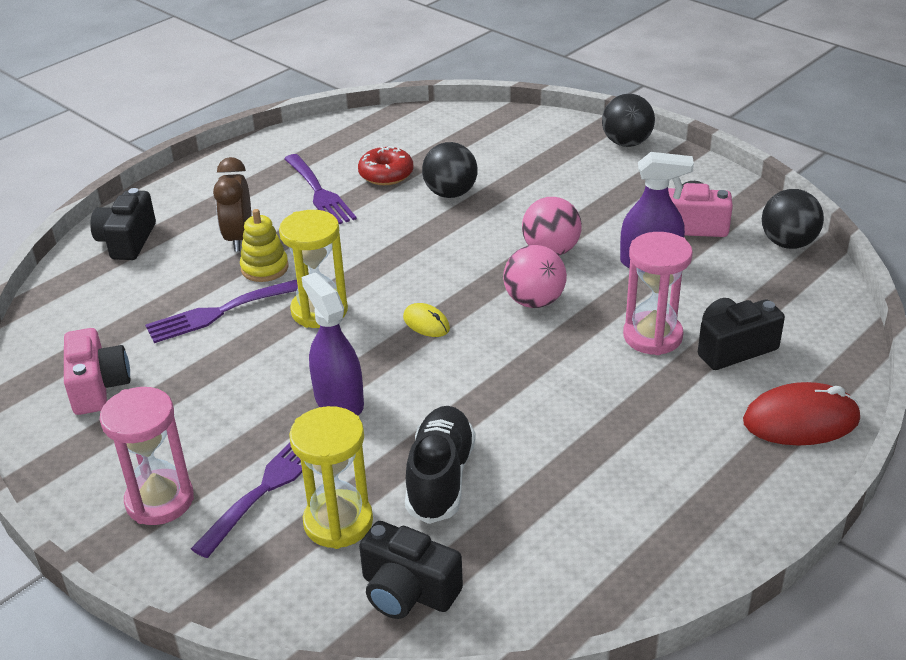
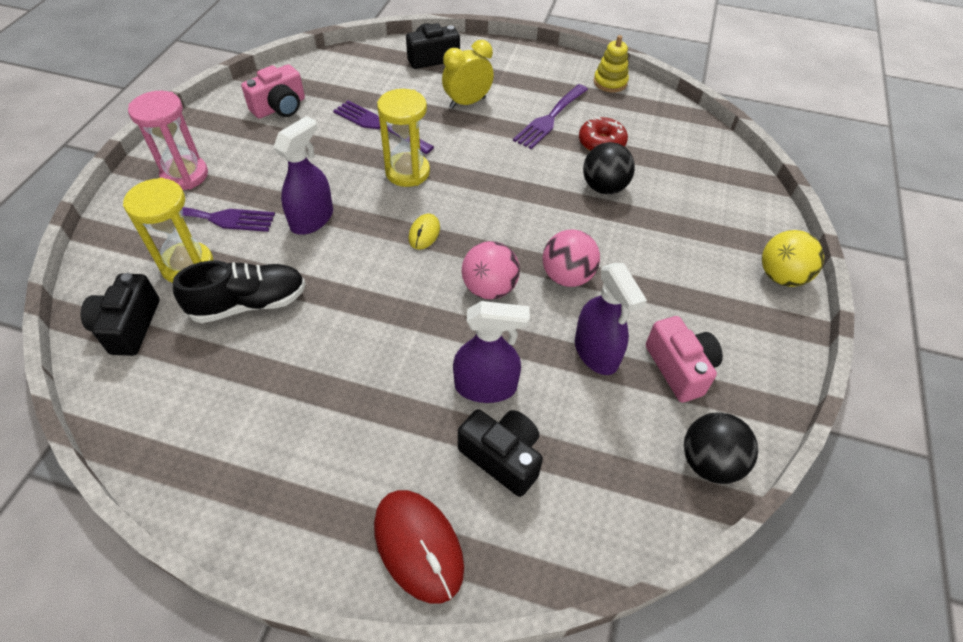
camera: 60 degrees right, 15 degrees up
brown clock [213,157,251,252] -> yellow clock [442,40,494,109]
yellow stacking toy [240,209,289,282] -> yellow stacking toy moved to [594,35,629,92]
black ball [602,94,655,147] -> yellow ball [762,230,824,287]
pink hourglass [623,232,693,355] -> purple spray bottle [453,301,530,403]

